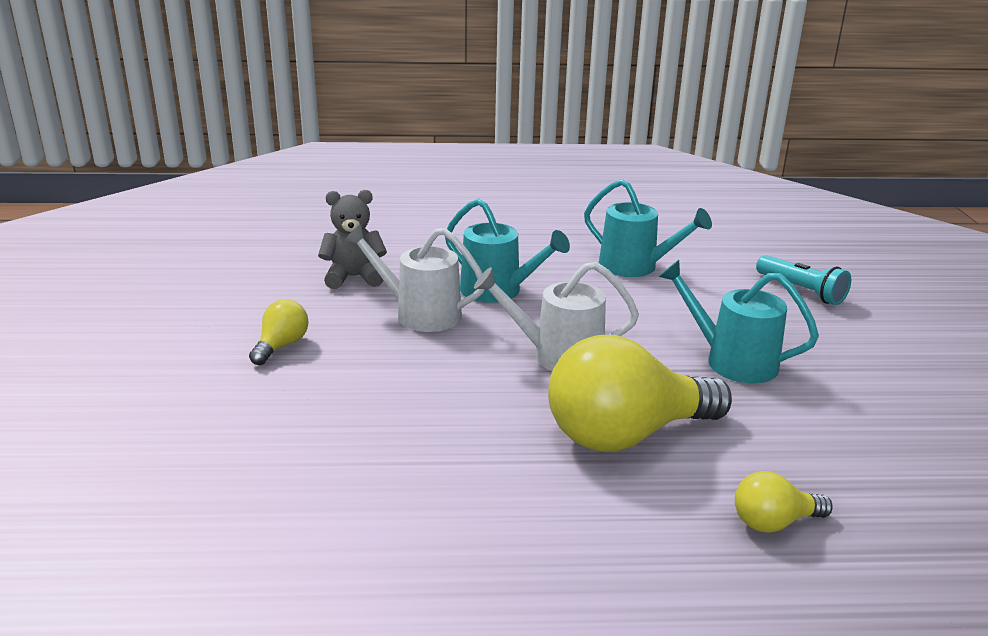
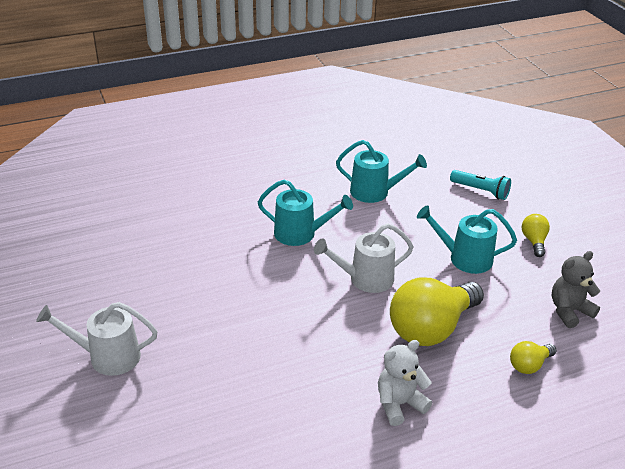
camera: 20 degrees left, 10 degrees up
yellow light bulb [249,299,309,365] -> yellow light bulb moved to [522,214,550,257]
grey teddy bear [318,190,387,289] -> grey teddy bear moved to [552,251,600,328]
white watering can [344,224,485,332] -> white watering can moved to [36,302,158,376]
none -> white teddy bear [378,340,432,426]

